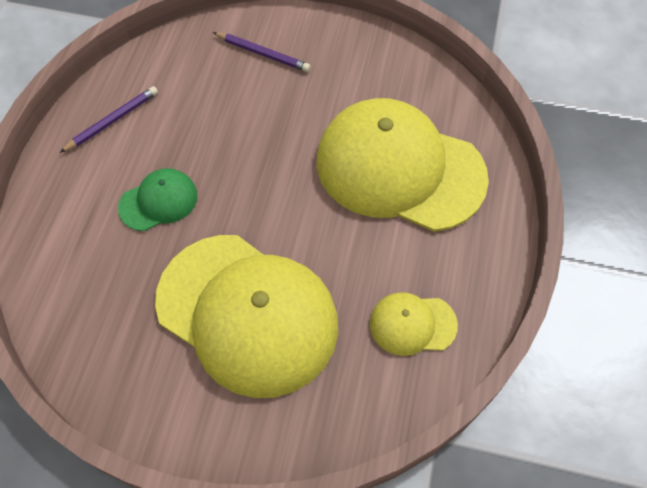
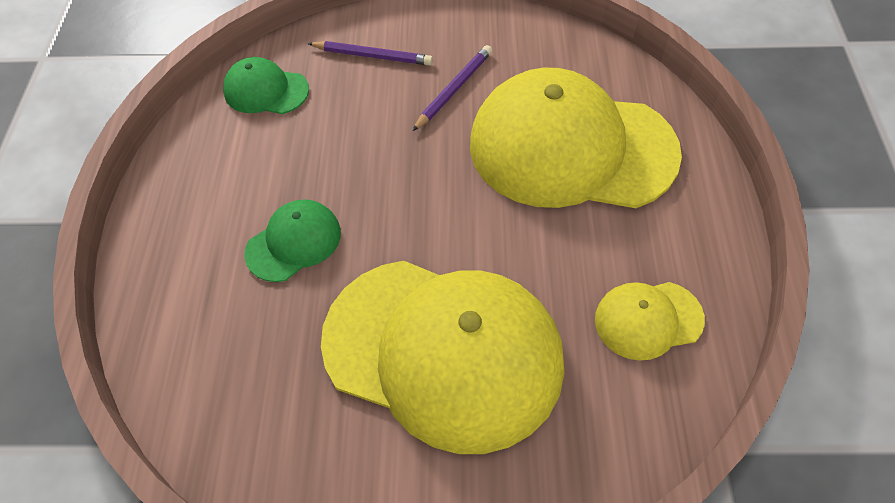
camera: 10 degrees left, 5 degrees down
purple pencil [60,86,158,153] -> purple pencil moved to [413,45,492,131]
none -> green cap [223,57,309,114]

